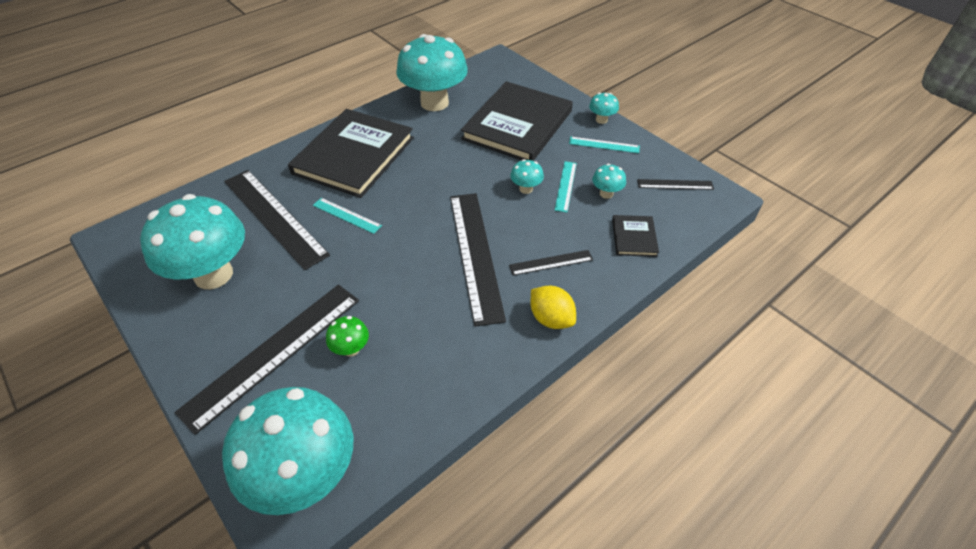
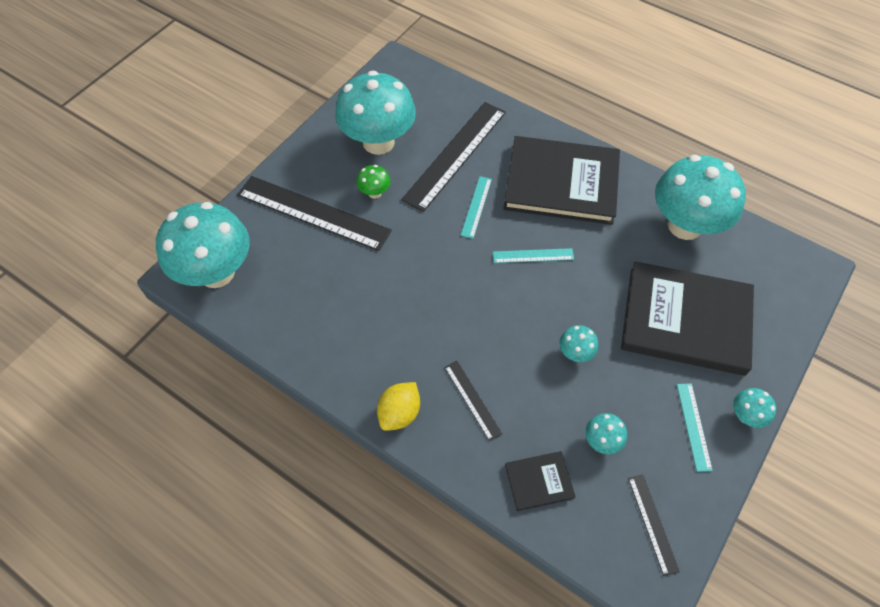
camera: 75 degrees right, 10 degrees up
green mushroom [326,316,369,356] -> green mushroom moved to [357,165,391,199]
black ruler [450,193,506,327] -> none
turquoise ruler [555,161,577,212] -> turquoise ruler moved to [493,248,574,263]

